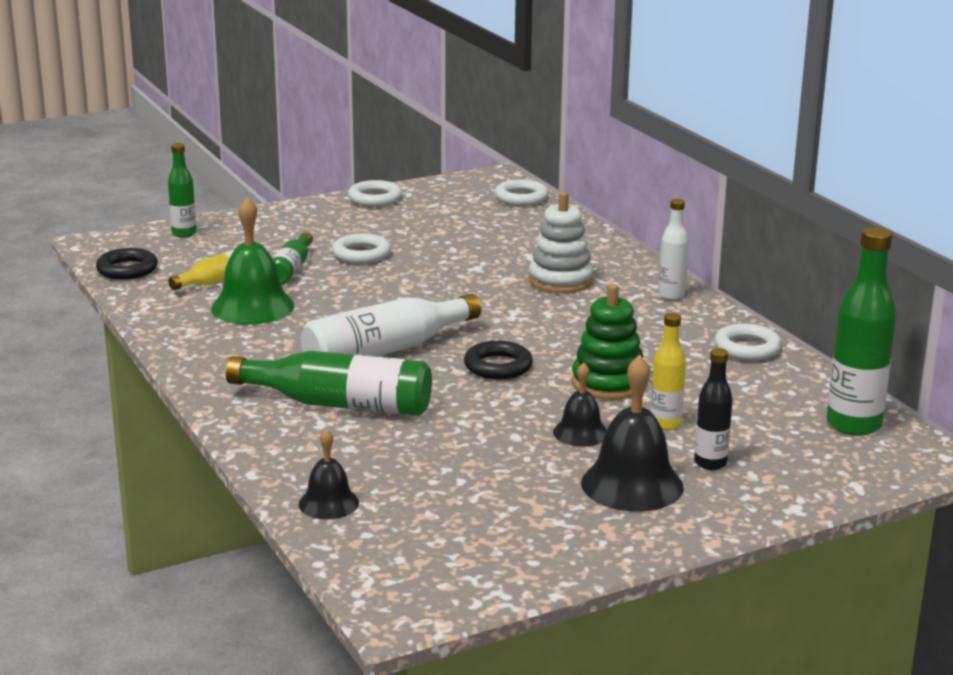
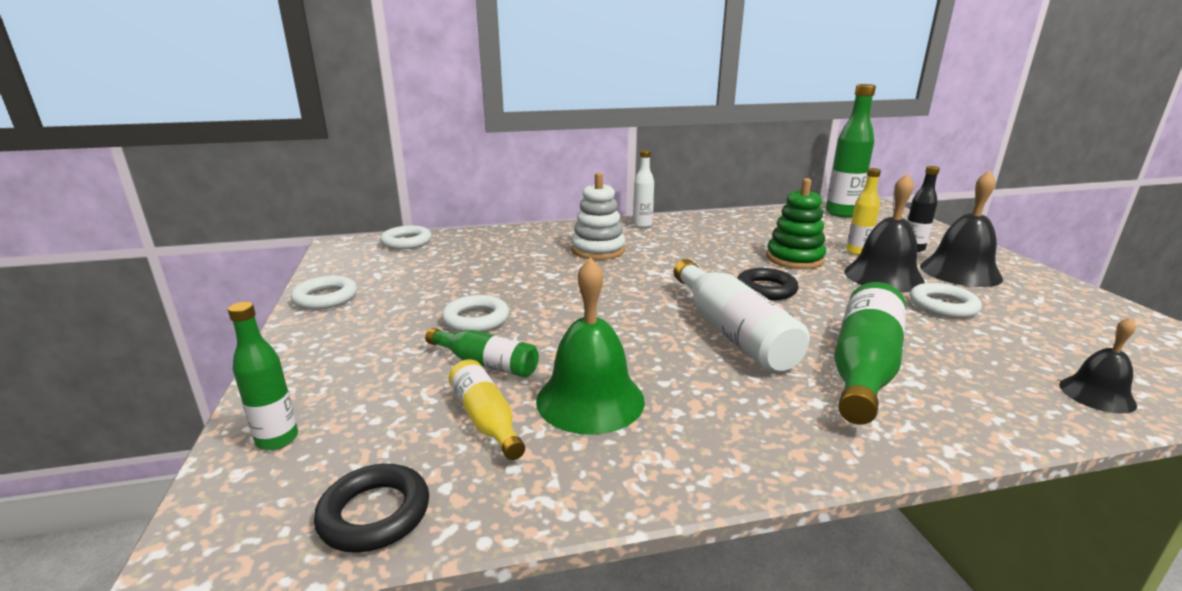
camera: 75 degrees left, 0 degrees up
black bell [553,362,607,447] -> black bell [844,174,925,292], size x1.73
white ring [714,324,782,361] -> white ring moved to [909,283,982,318]

